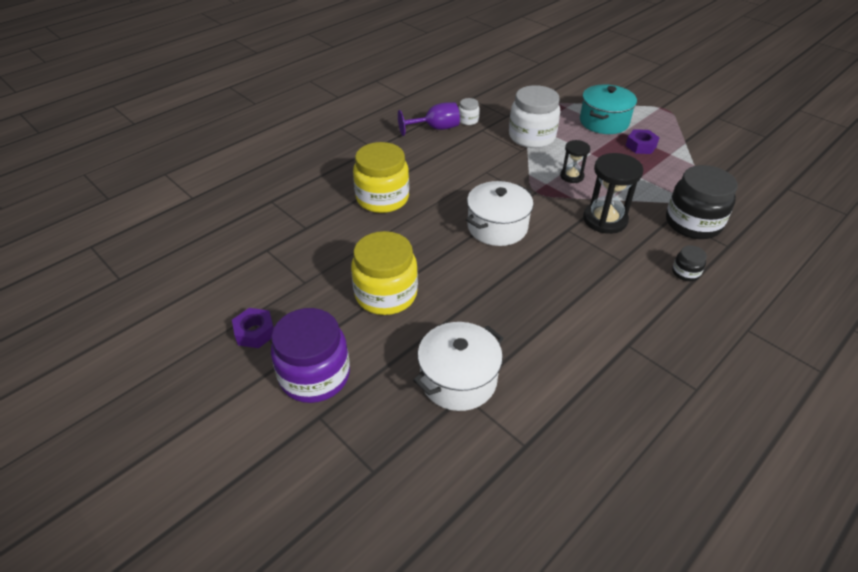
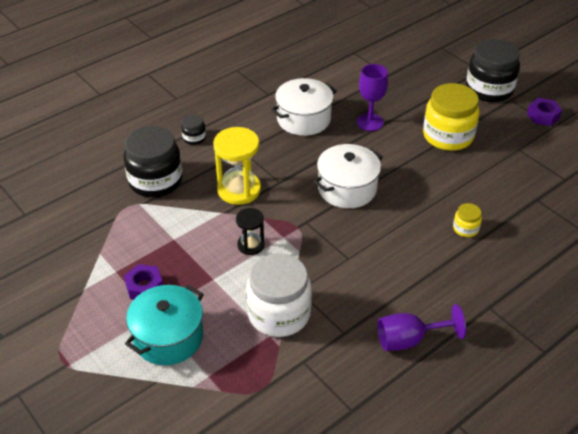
camera: 175 degrees left, 0 degrees up
purple jar [271,308,350,403] -> black jar [466,39,520,102]
yellow jar [353,142,409,213] -> yellow jar [453,203,482,237], size x0.46
white pot [413,322,504,411] -> white pot moved to [271,78,337,136]
white jar [458,98,480,125] -> none
black hourglass [583,153,644,234] -> yellow hourglass [213,127,261,205]
none -> purple goblet [357,64,388,131]

